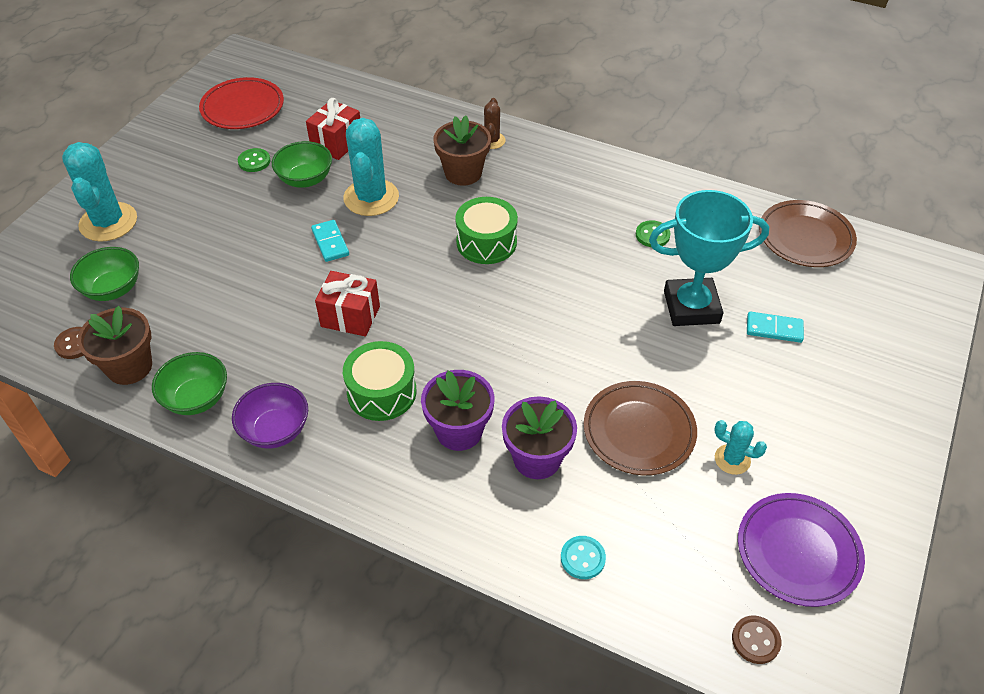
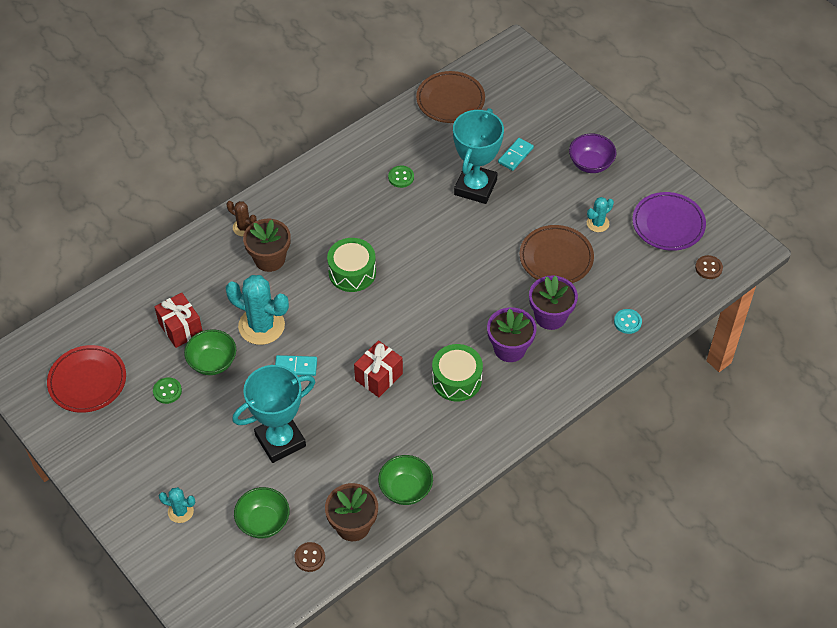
camera: 65 degrees left, 5 degrees up
turquoise cactus [62,142,137,242] -> turquoise cactus [159,487,195,523], size x0.51
purple bowl [232,383,308,448] -> purple bowl moved to [569,134,616,173]
none -> turquoise trophy [232,365,315,463]

